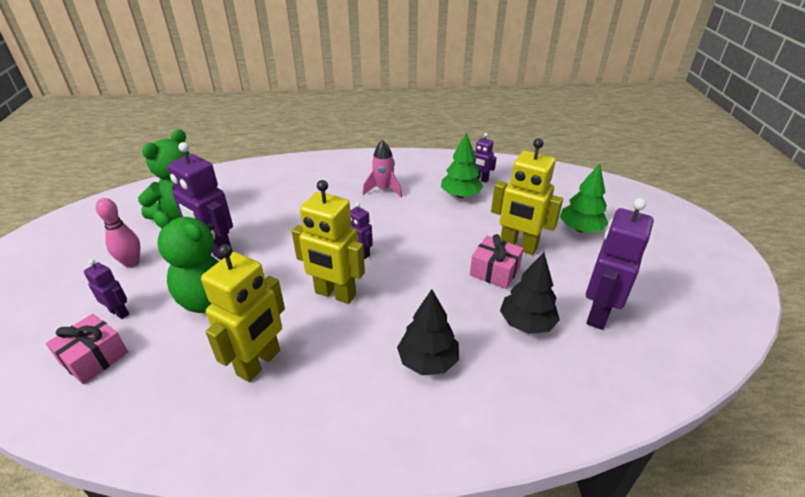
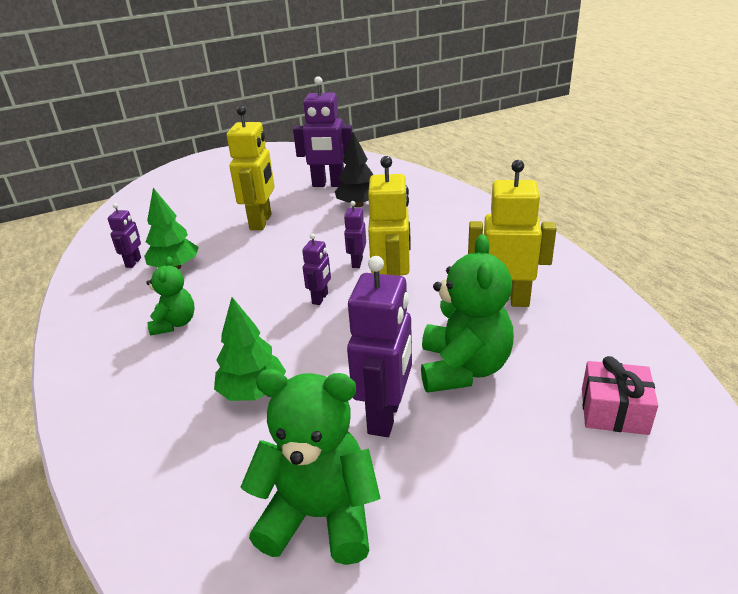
camera: 110 degrees left, 5 degrees down
purple robot [83,259,129,319] -> purple robot moved to [344,201,366,268]
pink bowling pin [96,198,140,268] -> none
pink rocket [363,140,402,198] -> green teddy bear [146,256,195,336]
black tree [397,289,459,375] -> none
pink gift [470,234,524,289] -> none
green tree [560,163,608,232] -> green tree moved to [214,297,286,401]

